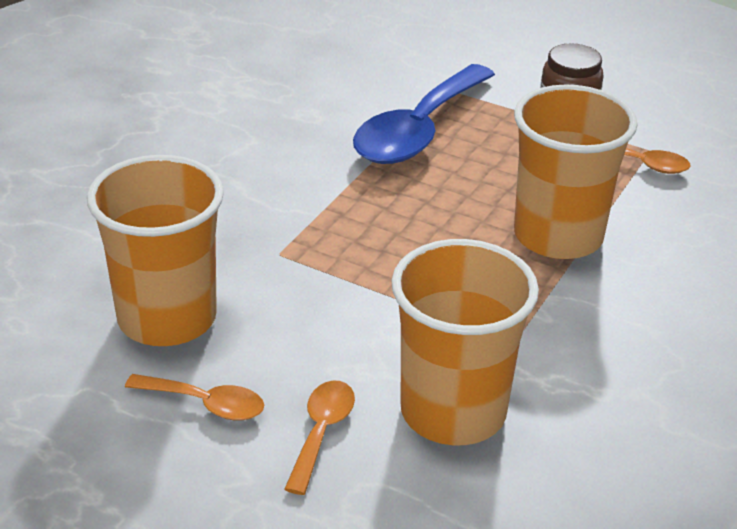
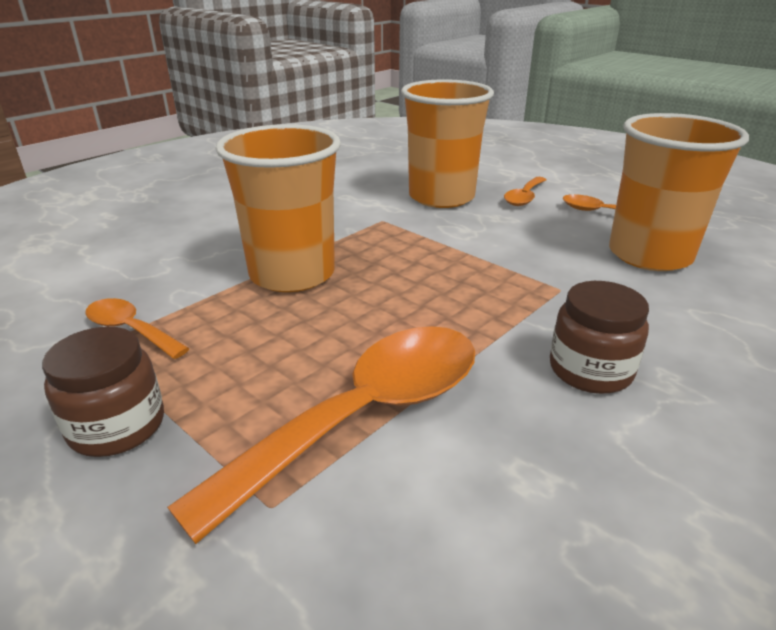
camera: 165 degrees left, 5 degrees down
blue spoon [353,64,495,164] -> orange spoon [167,326,475,544]
none -> brown jar [550,281,649,394]

